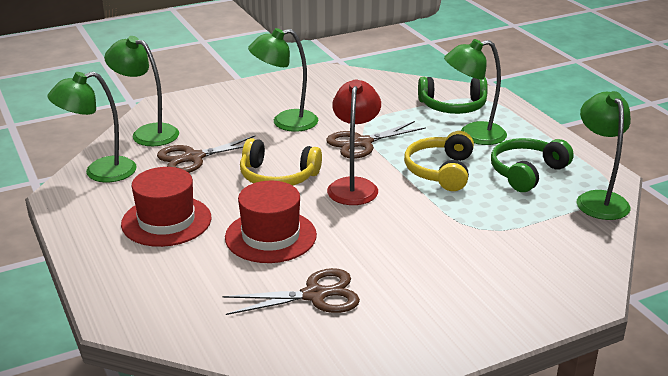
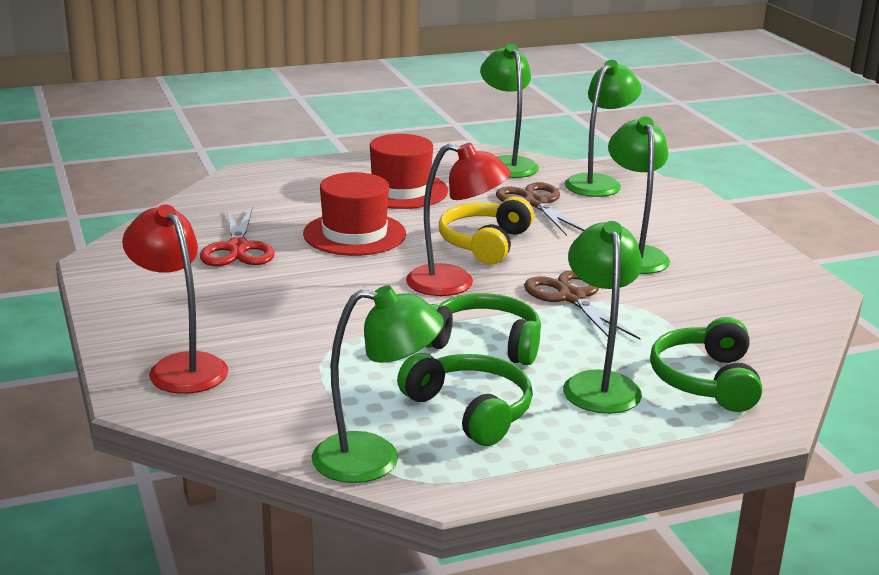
camera: 95 degrees right, 5 degrees down
brown scissors [222,268,360,315] -> red scissors [200,207,275,266]
yellow headphones [404,131,474,191] -> green headphones [426,293,541,365]
none -> red lamp [122,204,228,394]

